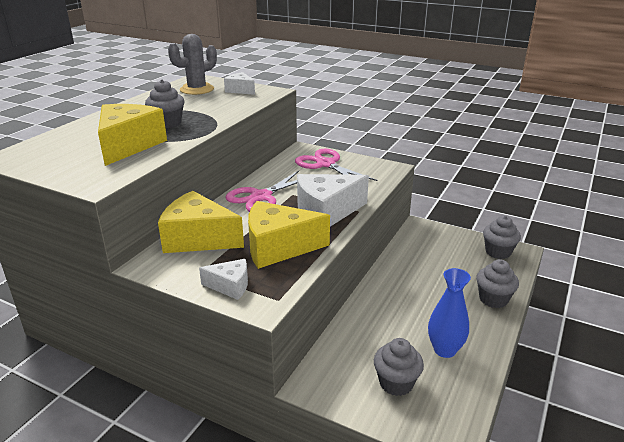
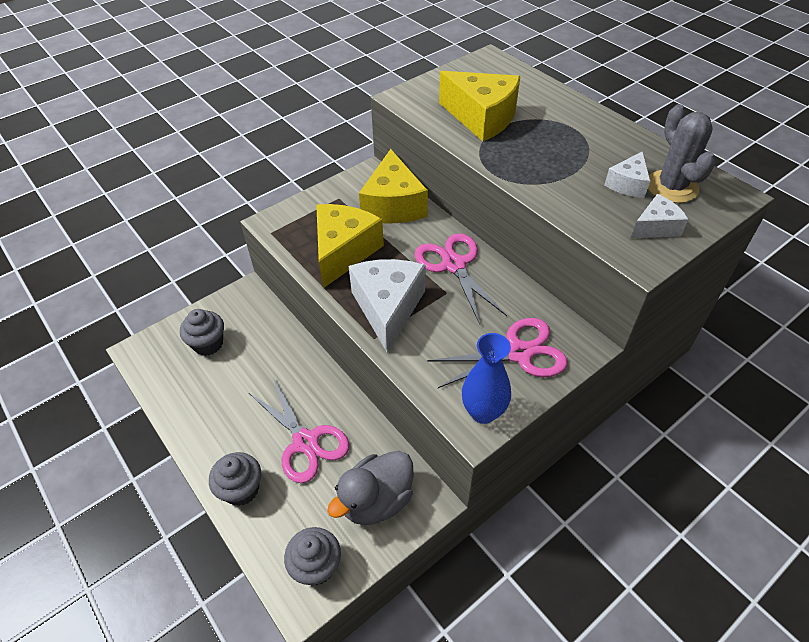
camera: 115 degrees right, 20 degrees up
grey cupcake [145,79,185,128] -> none
yellow cheese [158,191,244,253] -> yellow cheese turned 135 degrees clockwise [359,149,428,224]
white cheese [199,259,248,300] -> white cheese moved to [605,151,650,198]
blue vase [428,268,471,358] -> blue vase moved to [462,333,511,424]
none -> pink scissors [249,378,349,483]
none -> grey duck [327,451,414,525]

